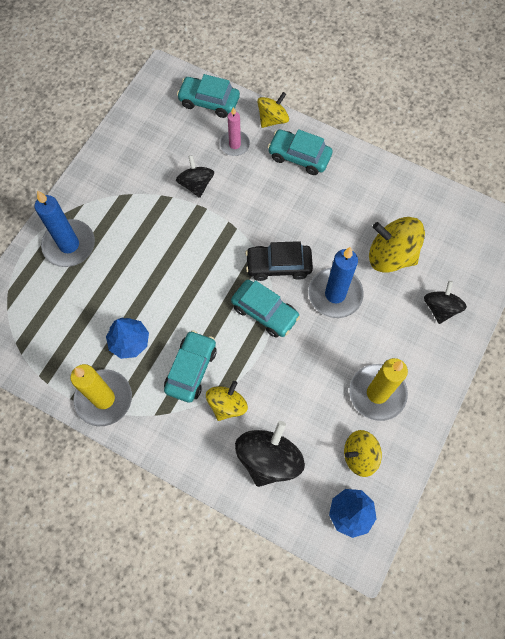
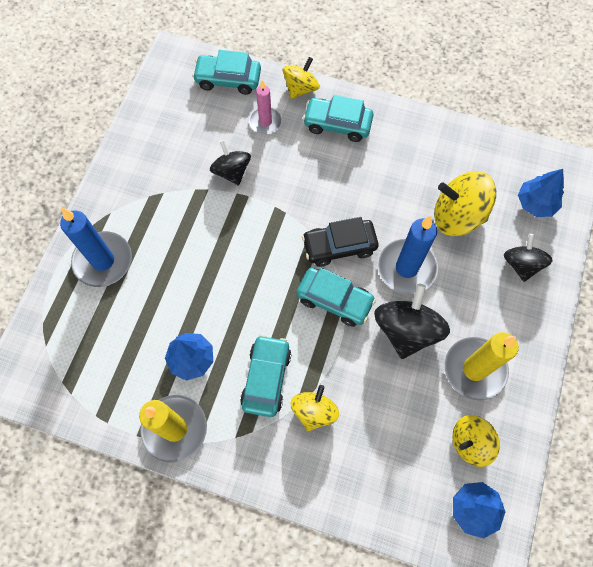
camera: 10 degrees left, 0 degrees up
black spinning top [235,421,305,487] -> black spinning top moved to [374,284,450,359]
none -> blue tree [518,169,564,217]

